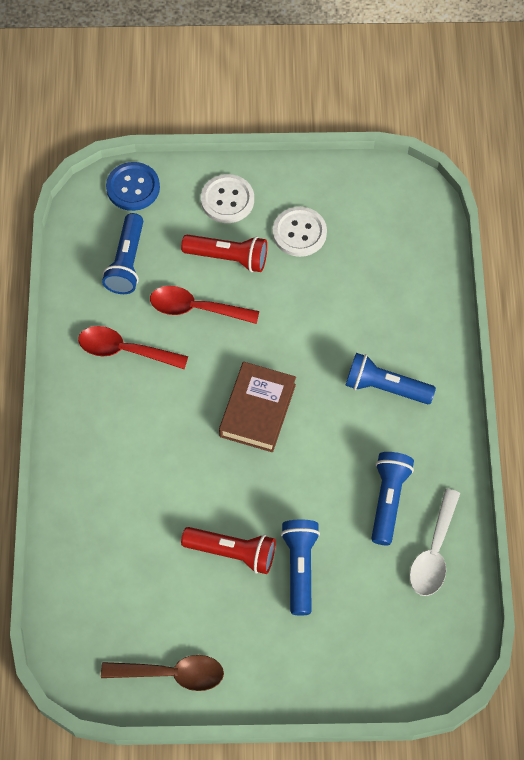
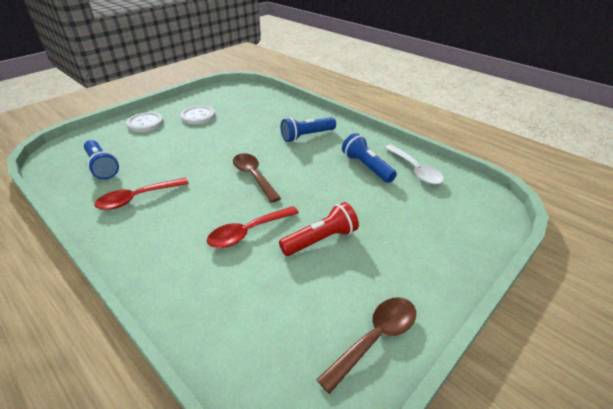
camera: 45 degrees left, 25 degrees down
blue button [106,162,160,211] -> none
red spoon [150,286,259,324] -> red spoon moved to [207,206,299,248]
red flashlight [181,235,267,272] -> none
brown book [219,362,296,452] -> brown spoon [233,153,281,203]
blue flashlight [281,519,320,615] -> none

